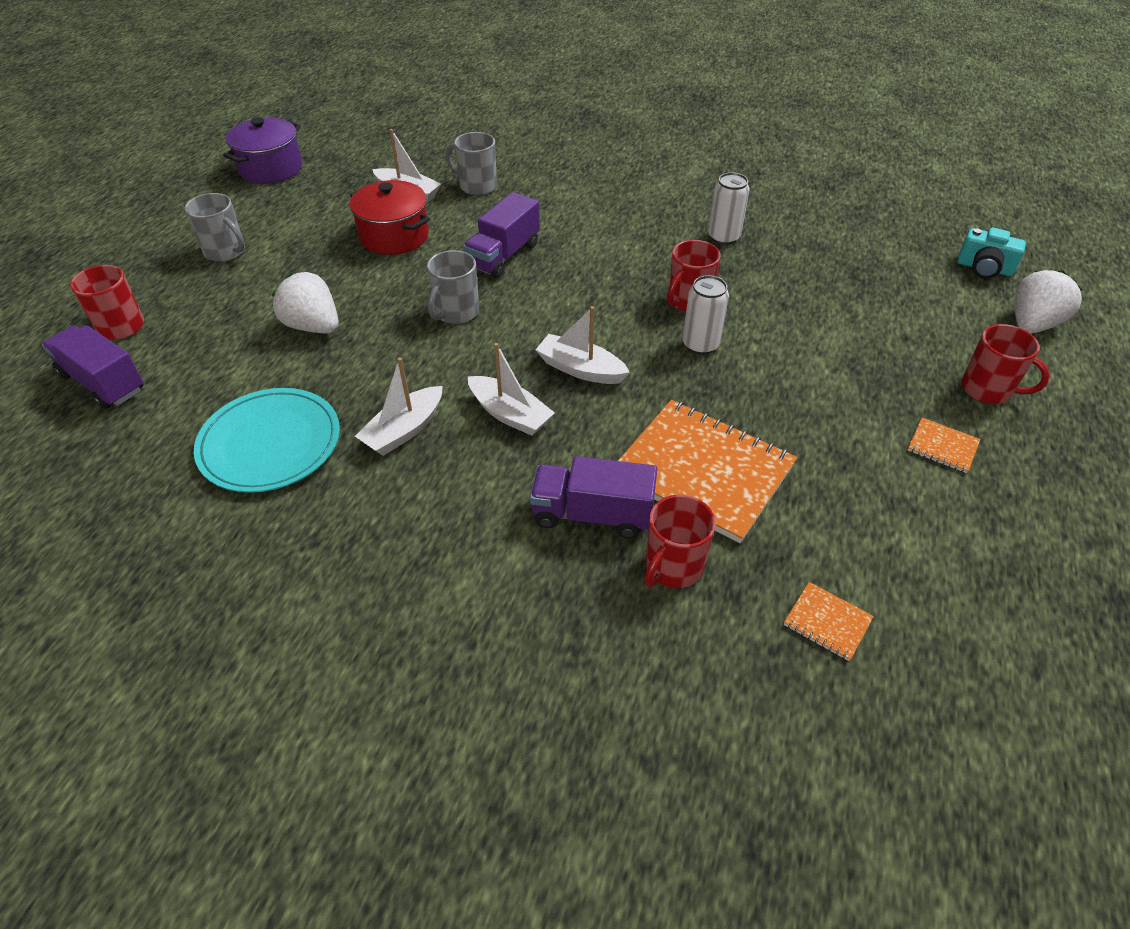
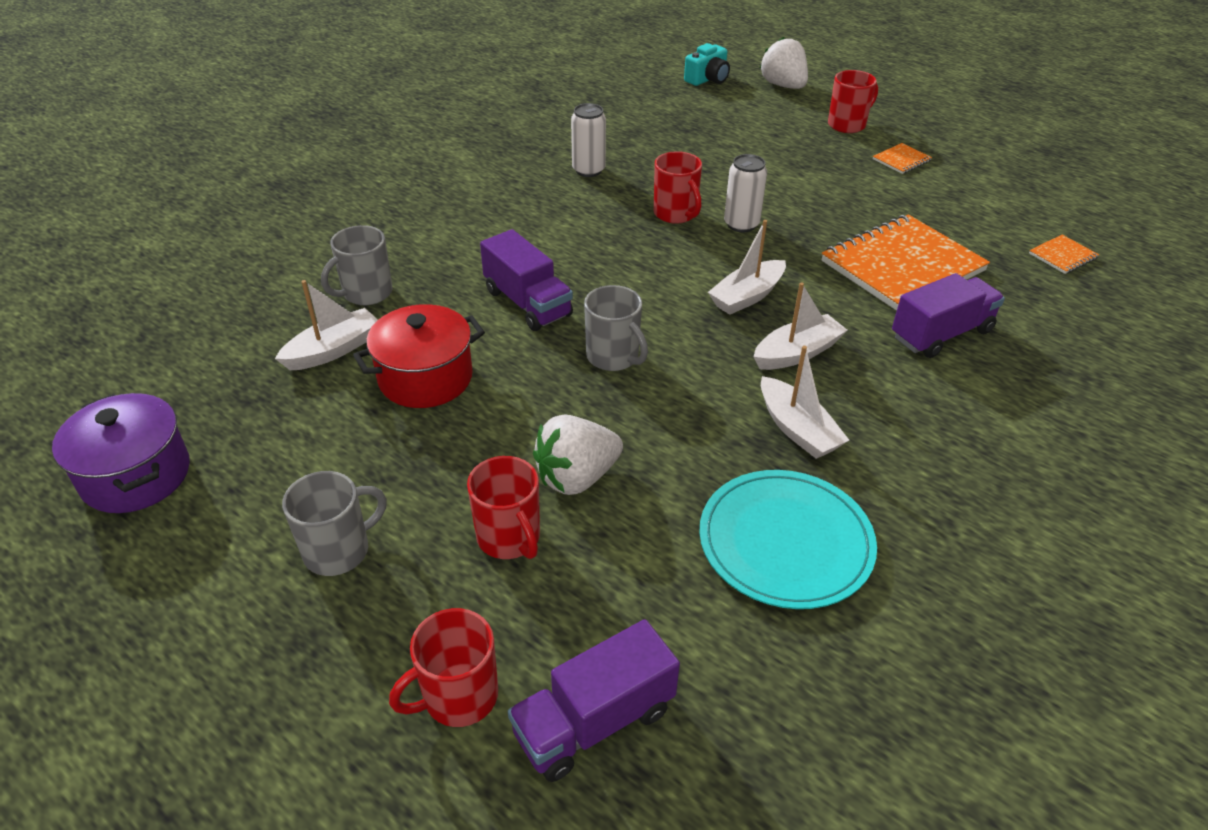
camera: 70 degrees left, 5 degrees down
purple truck [530,456,657,539] -> purple truck turned 150 degrees counterclockwise [892,273,1005,358]
red mug [644,494,716,588] -> red mug moved to [467,456,540,559]

